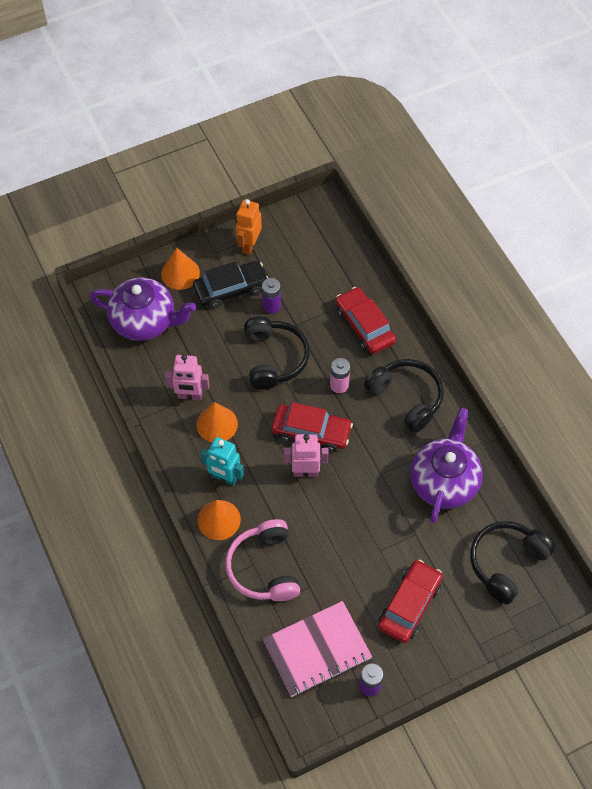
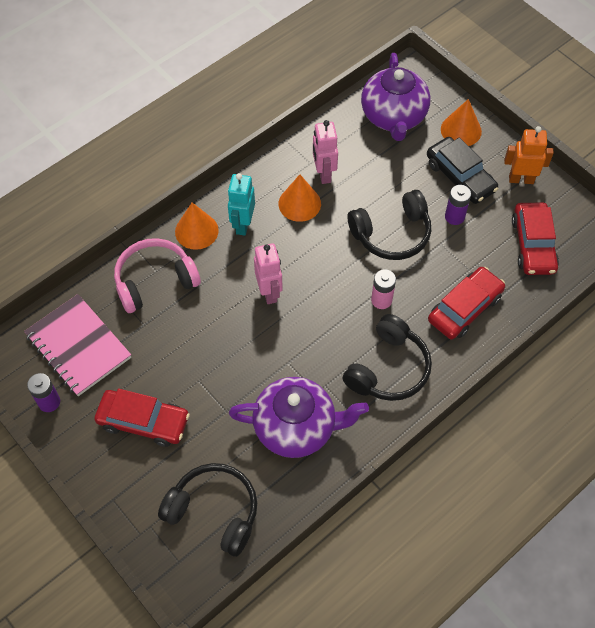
camera: 75 degrees right, 0 degrees up
red car [272,402,353,452] -> red car moved to [512,203,559,275]

